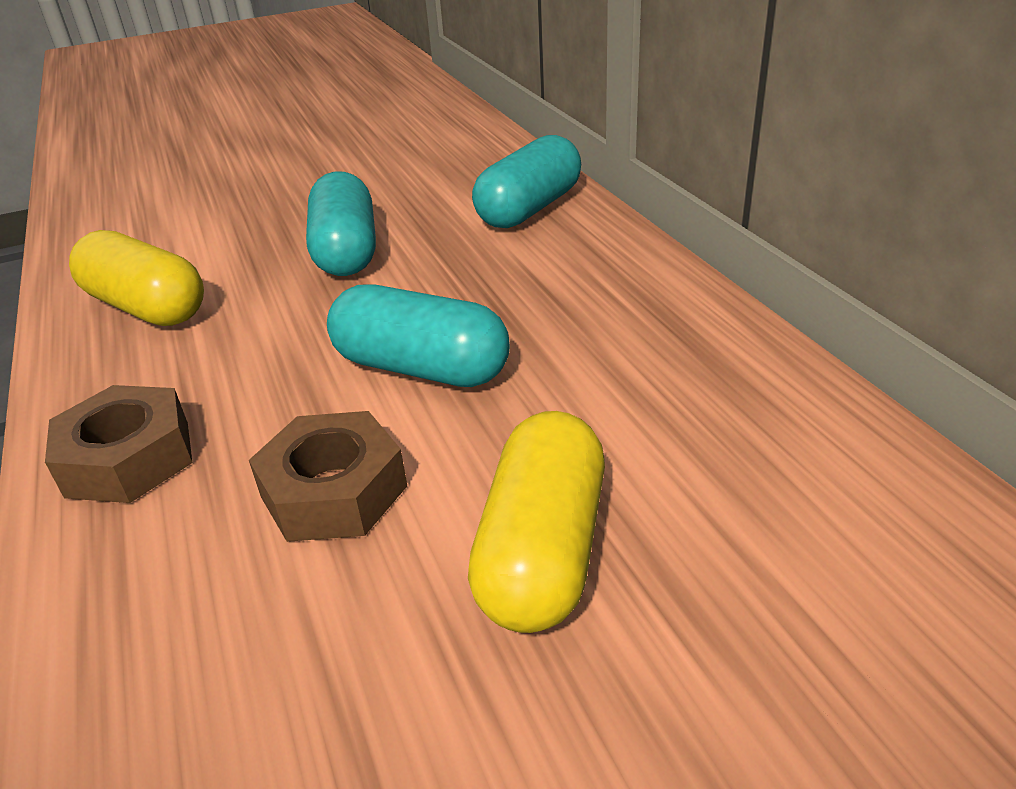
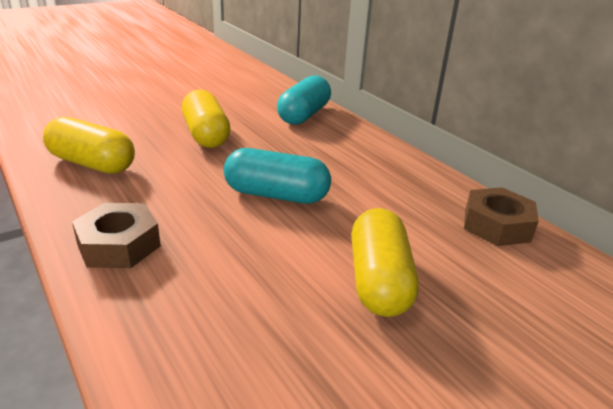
camera: 15 degrees left, 5 degrees down
brown nut [249,411,407,542] -> brown nut moved to [464,187,539,246]
turquoise capsule [306,171,376,276] -> yellow capsule [182,89,231,148]

